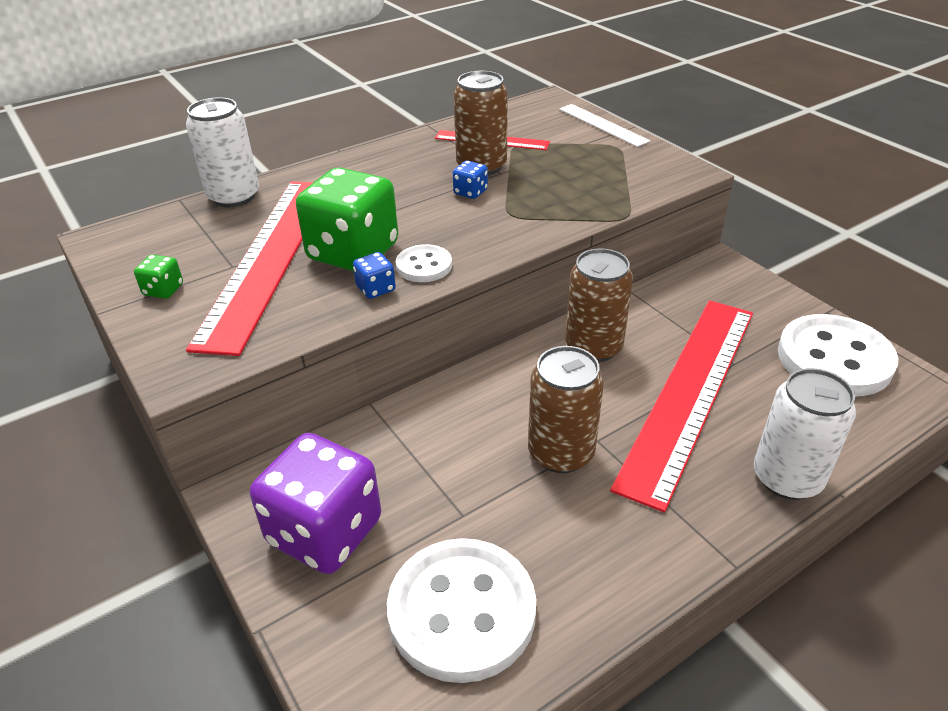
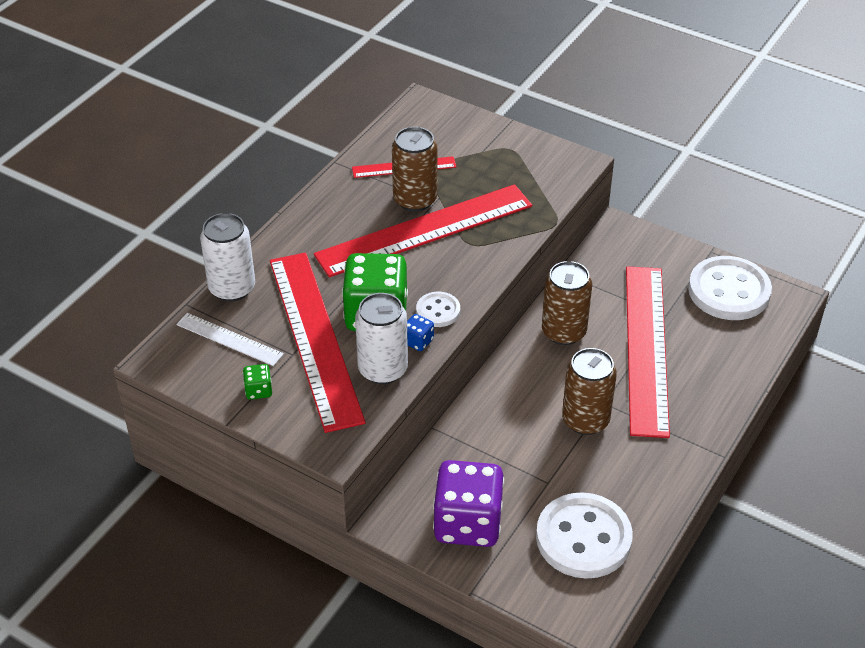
camera: 25 degrees left, 5 degrees up
blue dice [453,161,488,199] -> red ruler [314,184,532,277]
white ruler [559,104,650,147] -> white ruler moved to [176,313,284,366]
white can [754,368,856,500] -> white can moved to [355,293,408,384]

